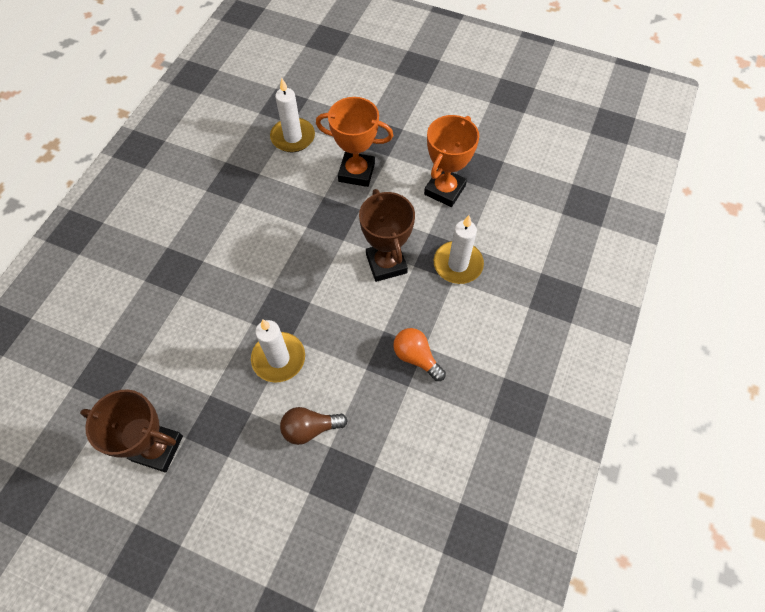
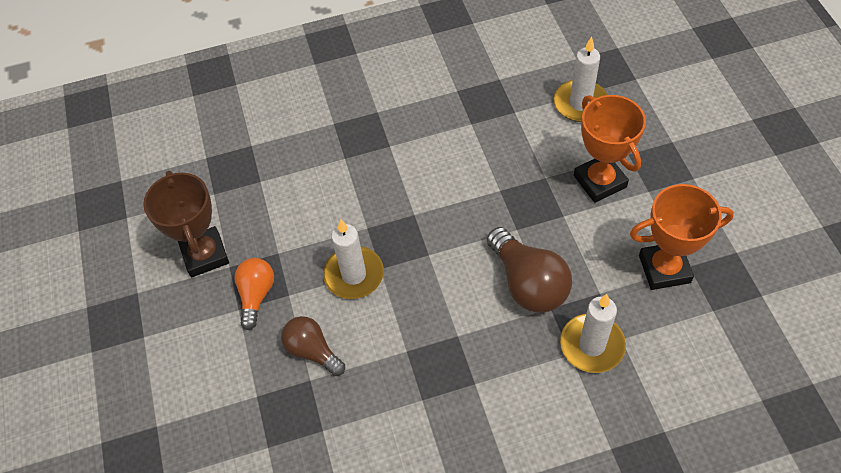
camera: 55 degrees right, 5 degrees down
brown trophy [359,189,415,282] -> brown light bulb [487,227,572,313]
orange light bulb [393,328,446,381] -> orange light bulb moved to [234,258,274,330]

